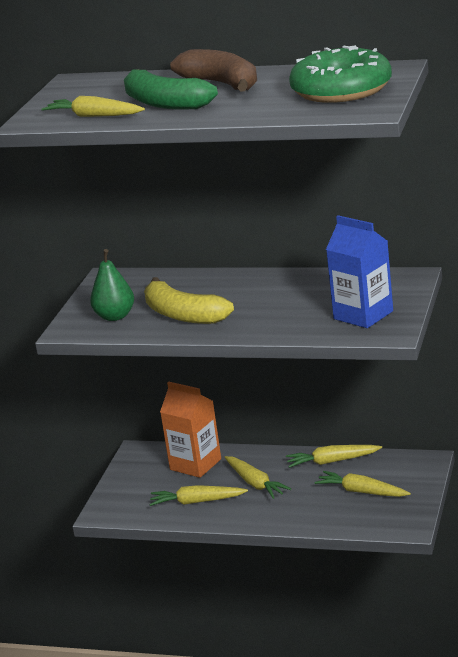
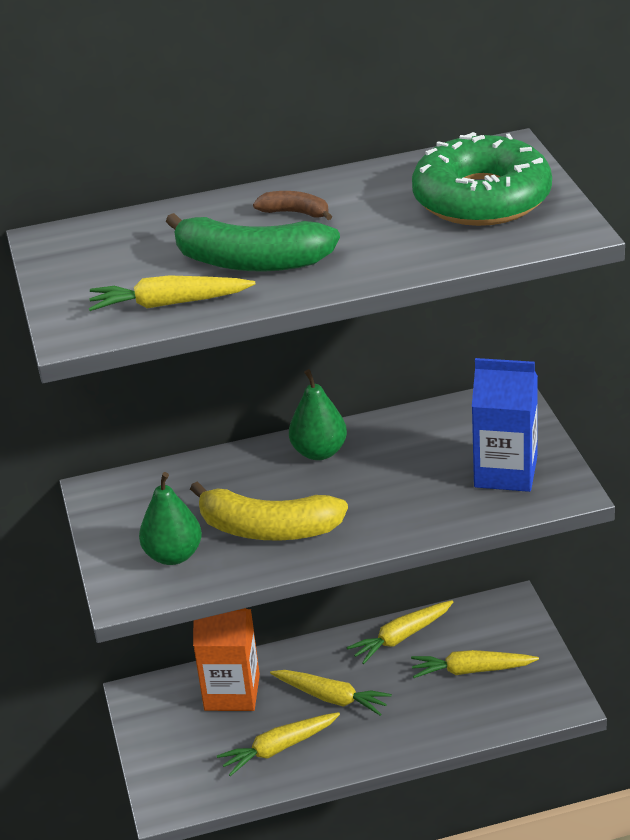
camera: 30 degrees left, 10 degrees up
brown banana [170,49,257,92] -> brown banana [253,191,332,220], size x0.48
none -> green pear [289,369,347,460]

